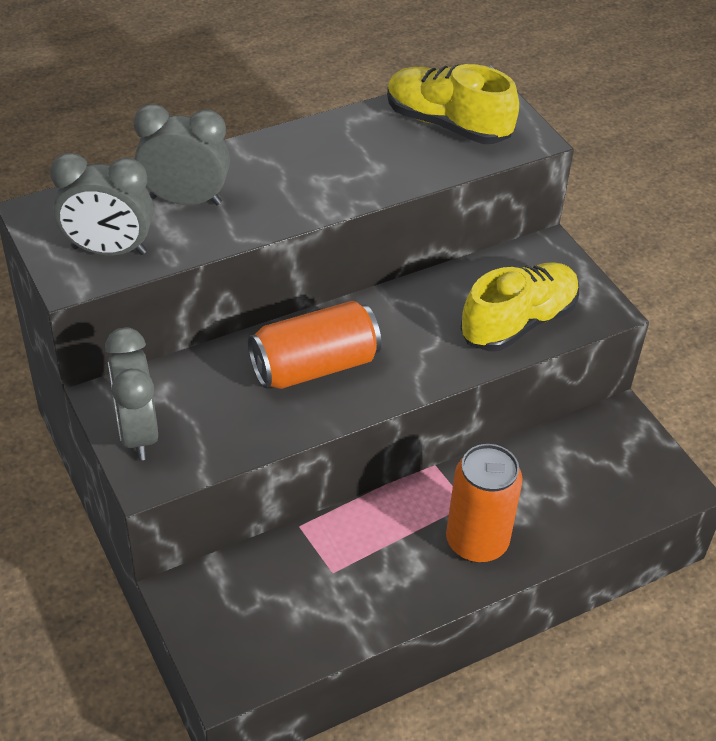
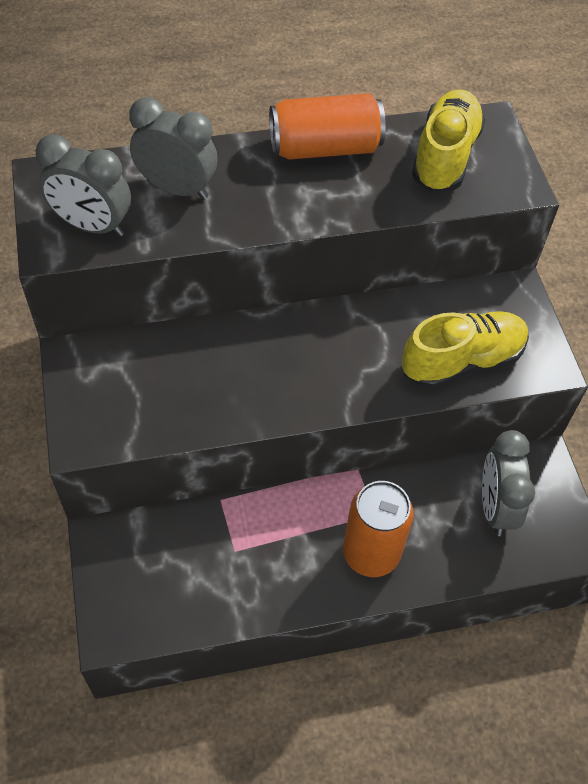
camera: 15 degrees right, 10 degrees up
grey clock [105,327,158,460] -> grey clock moved to [482,430,535,536]
orange can [248,301,381,389] -> orange can moved to [269,93,386,160]
yellow shoe [387,64,519,144] -> yellow shoe turned 60 degrees clockwise [412,89,485,192]

